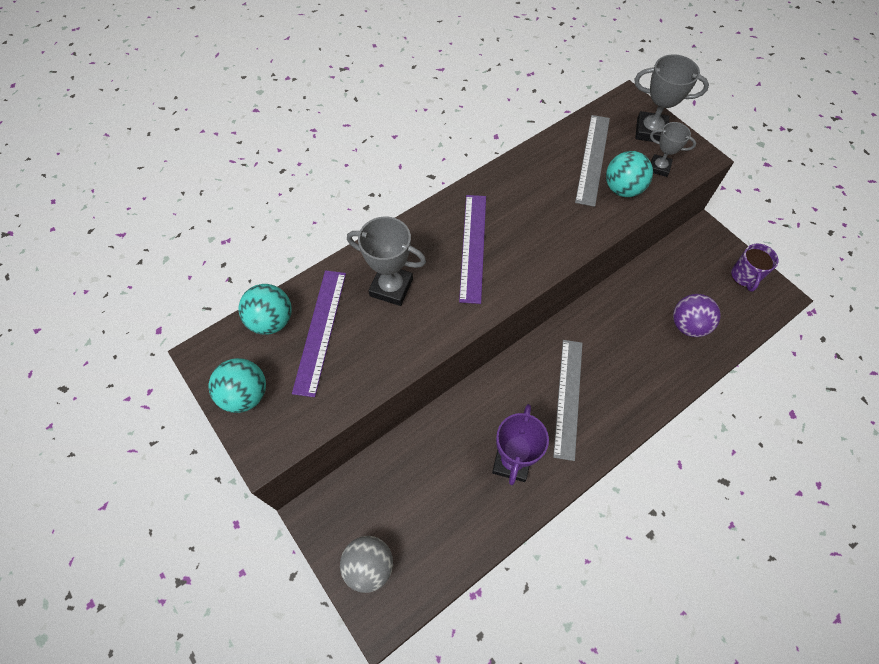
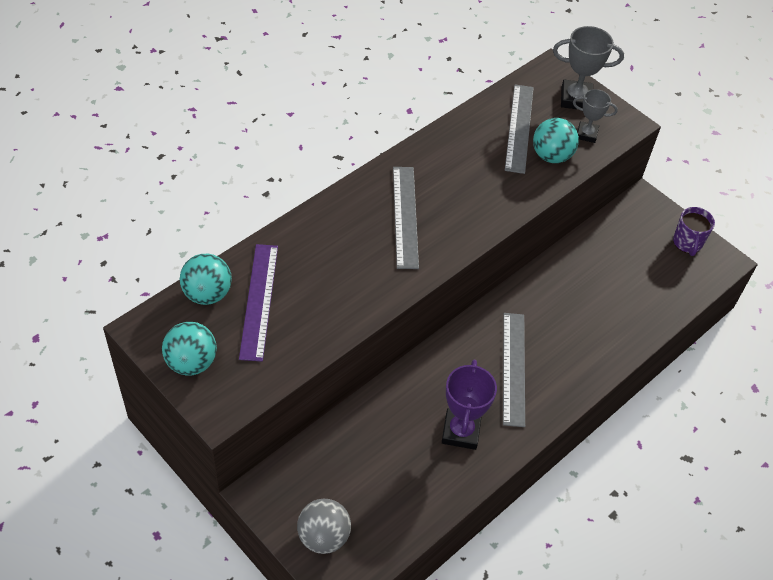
camera: 10 degrees left, 10 degrees down
grey trophy [347,217,426,306] -> none
purple ruler [459,195,486,304] -> grey ruler [393,167,419,269]
purple ball [673,294,721,337] -> none

